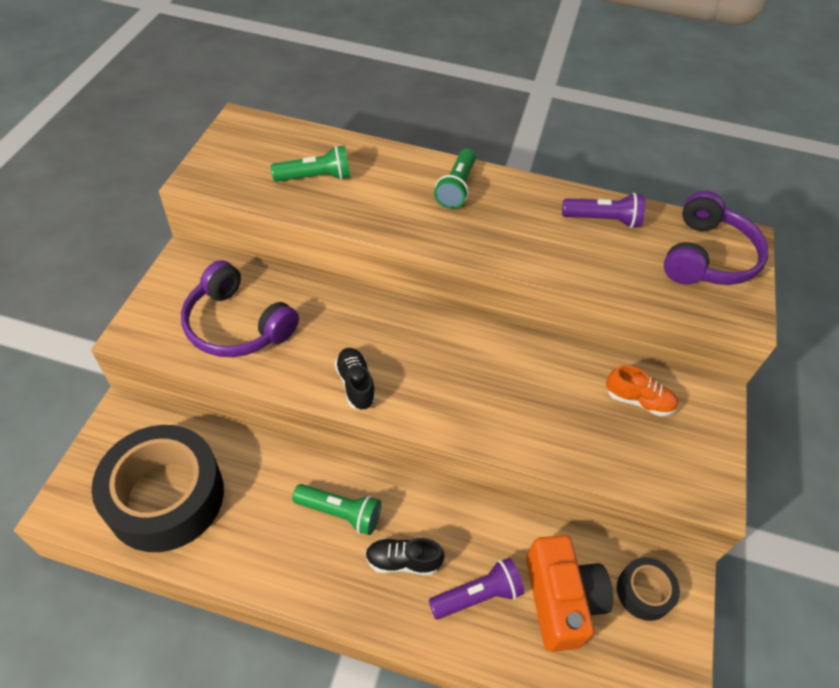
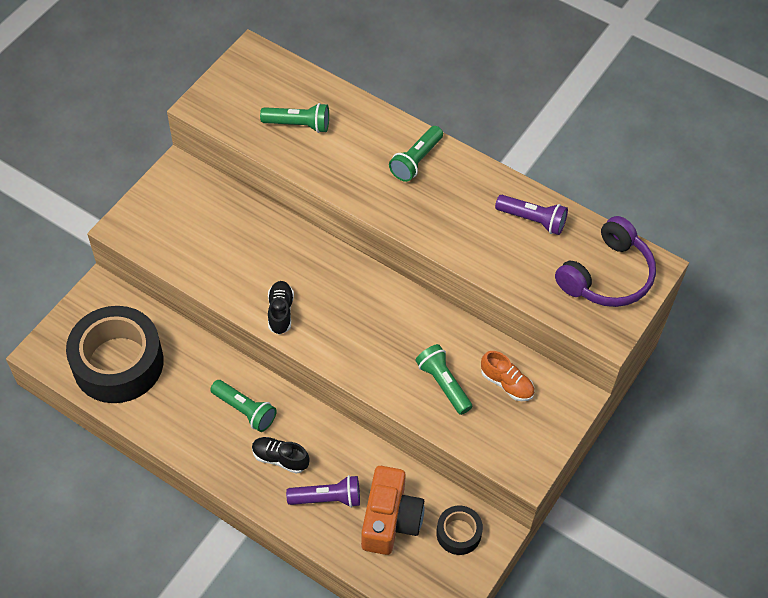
camera: 20 degrees right, 5 degrees up
purple headphones [181,260,299,357] -> none
none -> green flashlight [415,344,473,415]

